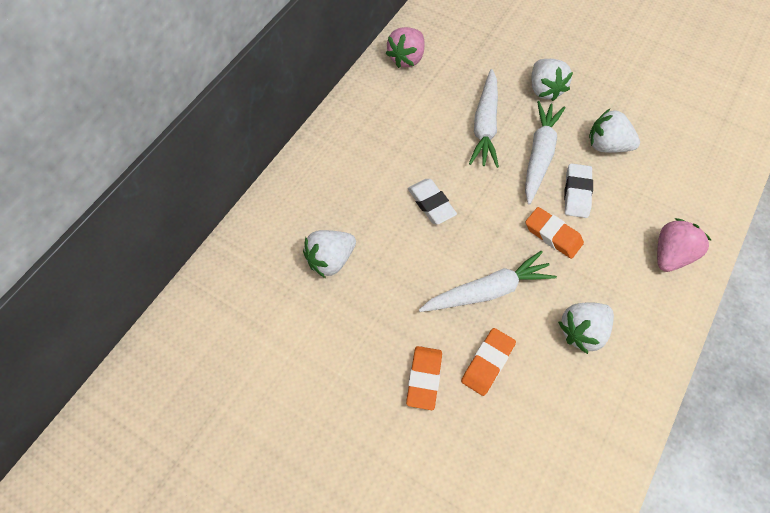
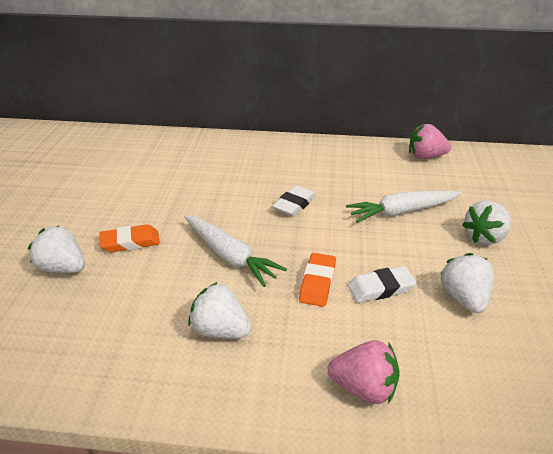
camera: 65 degrees right, 25 degrees down
white strawberry [303,230,356,278] -> white strawberry moved to [28,225,85,273]
orange eraser [461,328,516,396] -> none
white carrot [525,101,565,205] -> none

